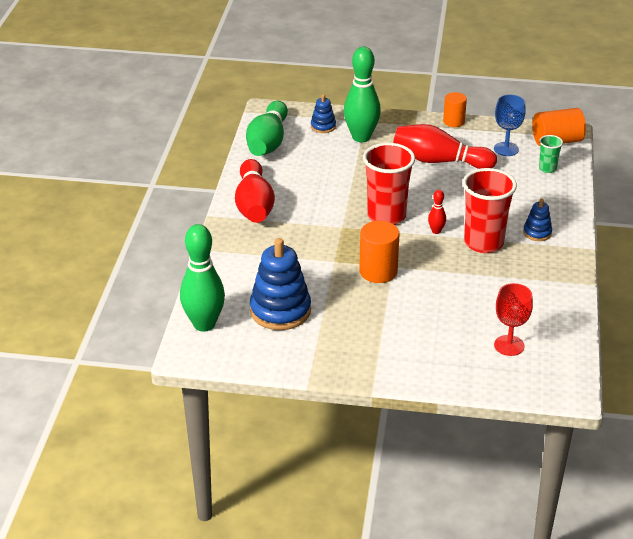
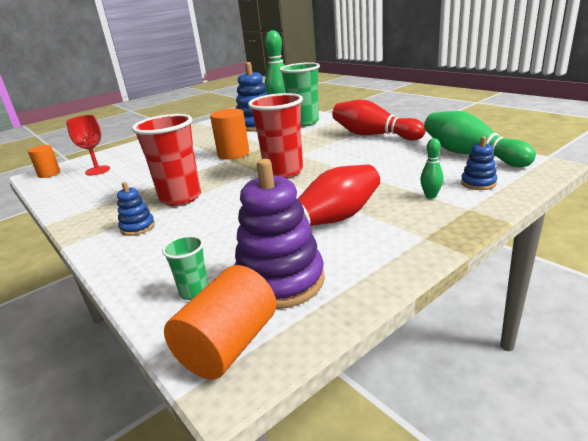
camera: 135 degrees right, 10 degrees down
green bowling pin [344,47,381,142] -> green bowling pin [420,138,444,199], size x0.45
red bowling pin [428,190,446,234] -> none
orange cylinder [443,92,467,127] -> orange cylinder moved to [28,145,60,178]
blue goblet [494,94,526,156] -> purple stacking toy [234,159,325,309]
none -> green cup [280,62,320,126]

